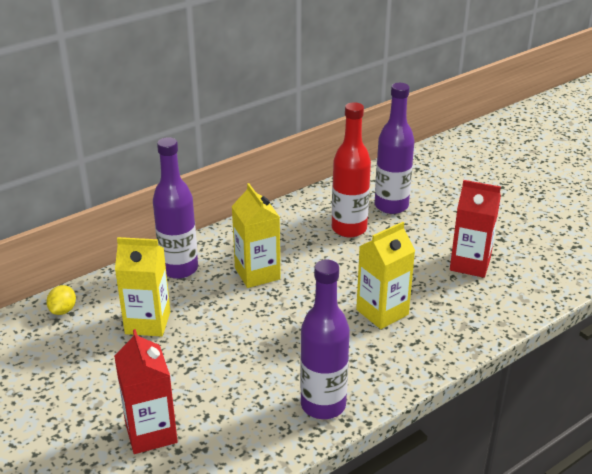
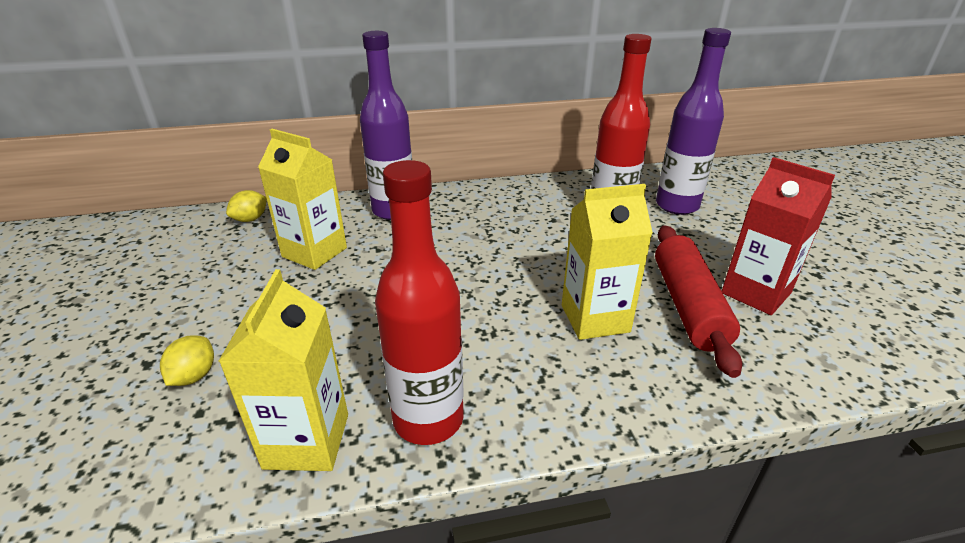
camera: 25 degrees right, 0 degrees up
red carton [114,329,178,454] -> yellow lemon [160,335,214,386]
yellow carton [232,183,281,288] -> yellow carton moved to [219,269,348,471]
purple bottle [300,260,350,419] -> red bottle [375,160,464,445]
none -> red rolling pin [655,225,742,378]

